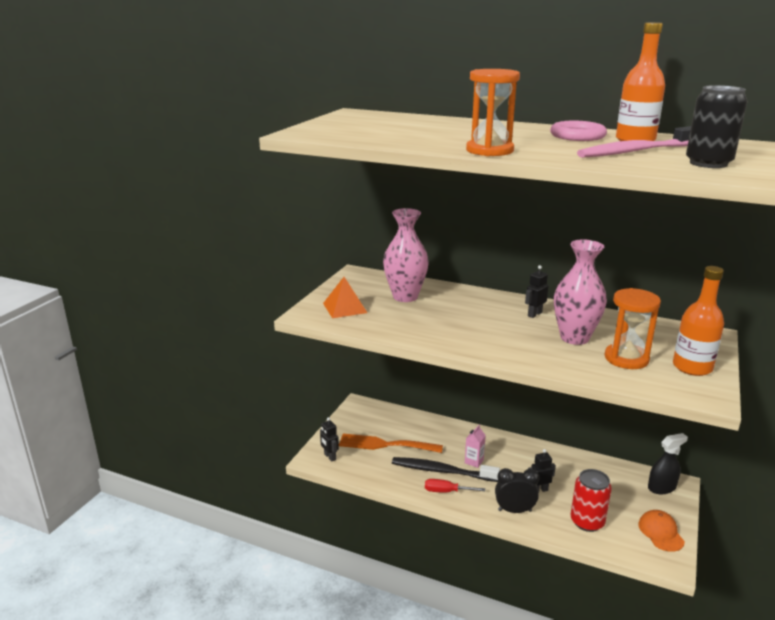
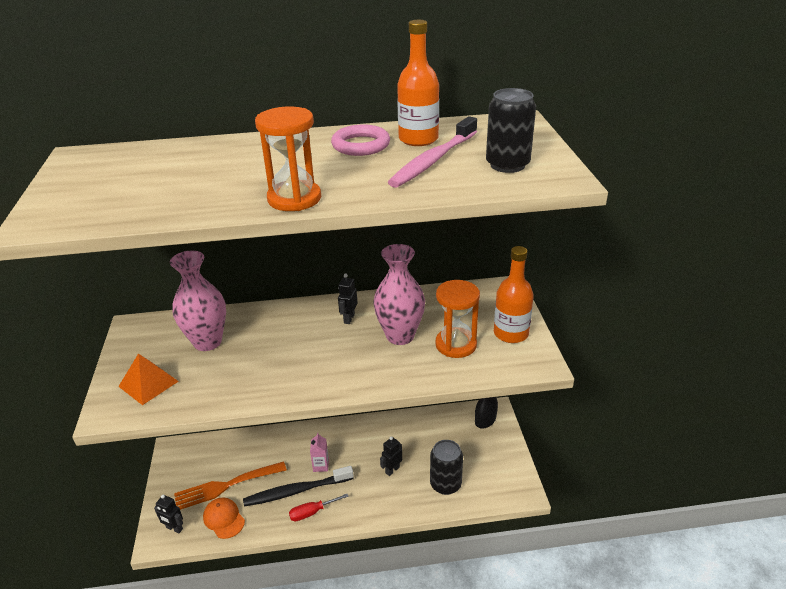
camera: 30 degrees left, 10 degrees up
black clock [495,468,539,513] -> none
red can [571,469,612,532] -> black can [430,440,463,495]
orange cap [638,510,685,552] -> orange cap moved to [203,497,245,539]

